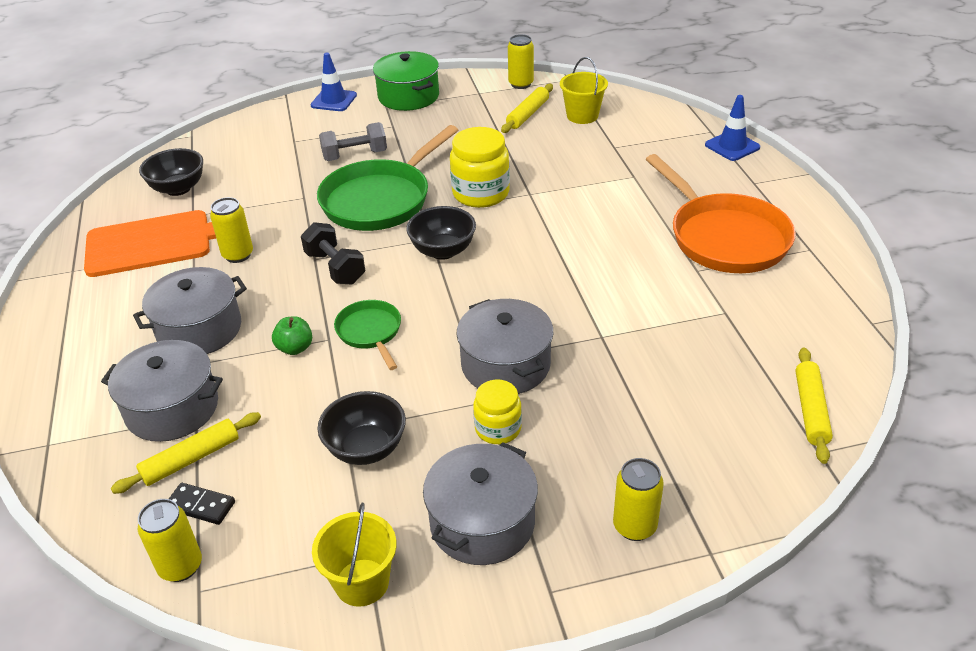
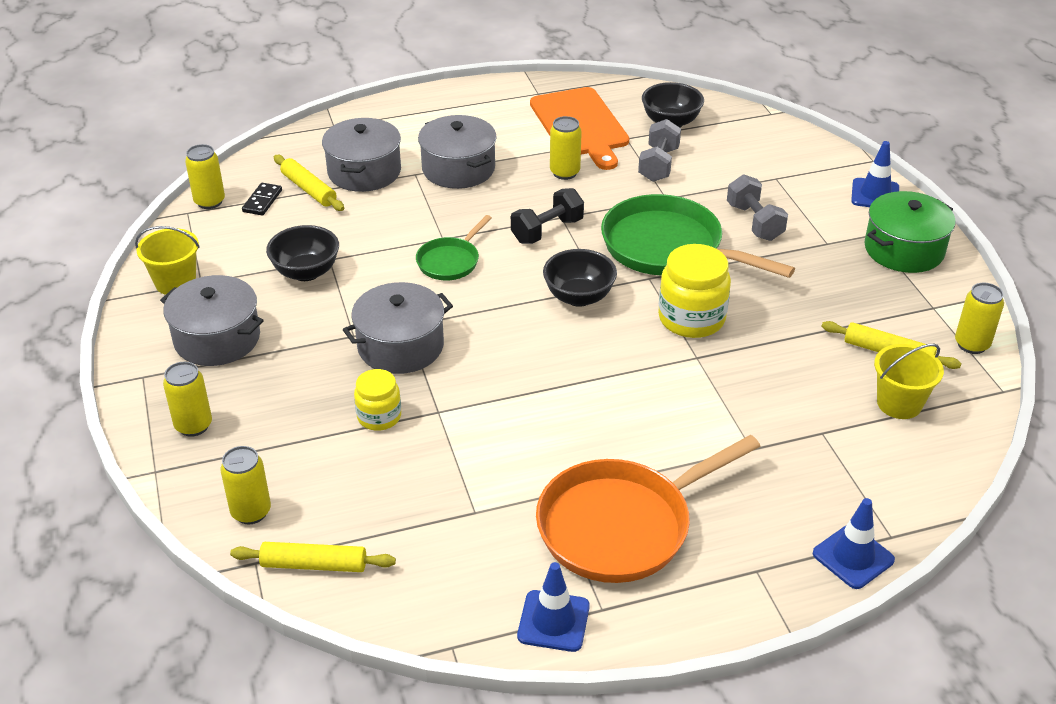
camera: 85 degrees right, 0 degrees up
green apple [272,316,312,355] -> none
green pan [334,300,401,370] -> green pan turned 150 degrees clockwise [416,215,492,280]
yellow jar [473,380,522,444] -> yellow jar moved to [354,369,401,431]
none -> yellow can [220,446,271,524]
none -> blue traffic cone [517,562,590,652]
none -> grey dumbbell [638,119,681,182]

